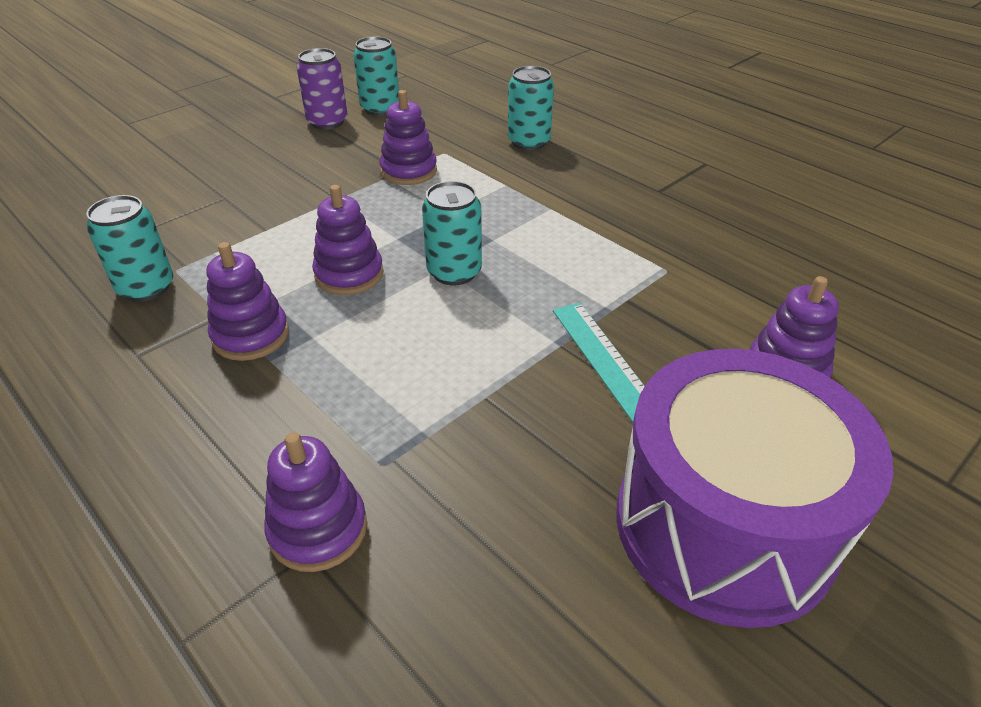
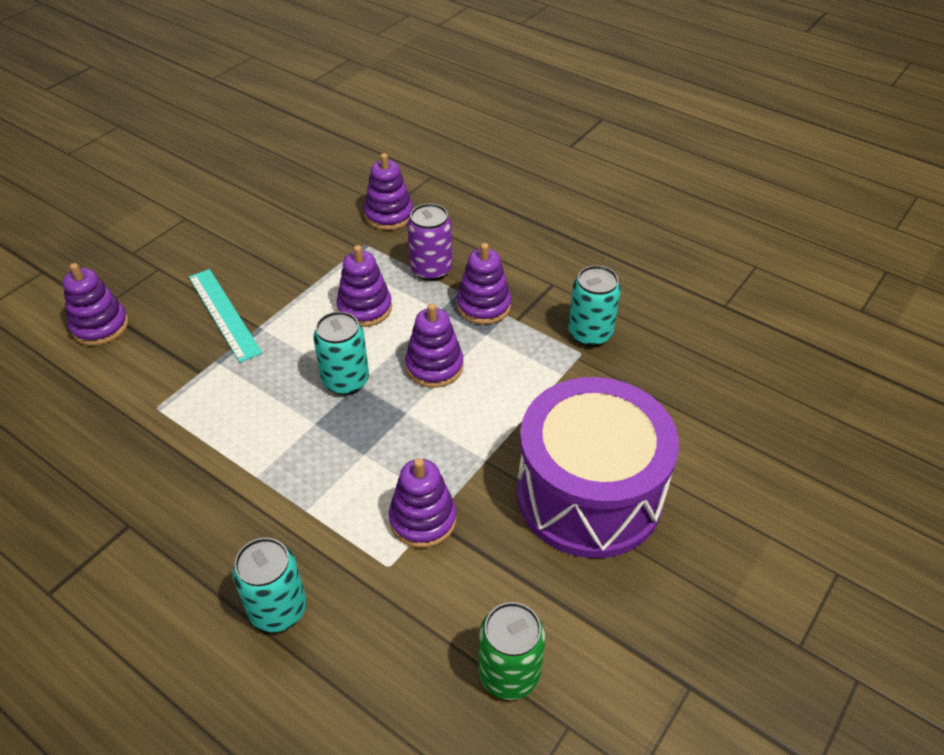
camera: 170 degrees right, 5 degrees up
purple can [297,48,348,130] -> purple can moved to [407,203,452,281]
turquoise can [353,37,399,116] -> green can [479,602,545,700]
purple drum [616,349,893,628] -> purple drum moved to [517,377,679,558]
none -> purple stacking toy [337,245,392,327]

